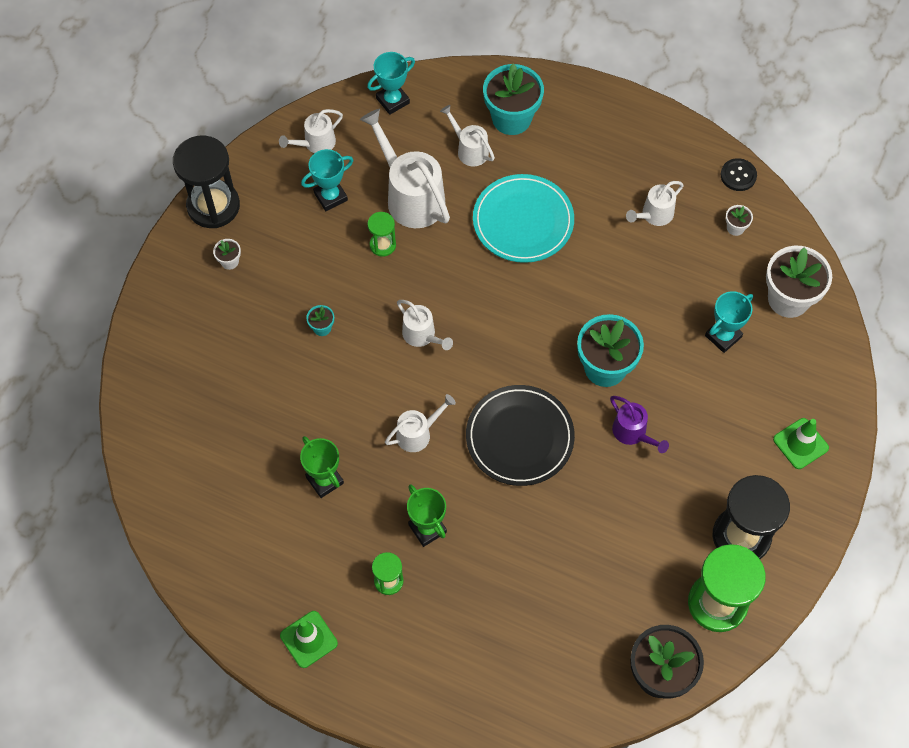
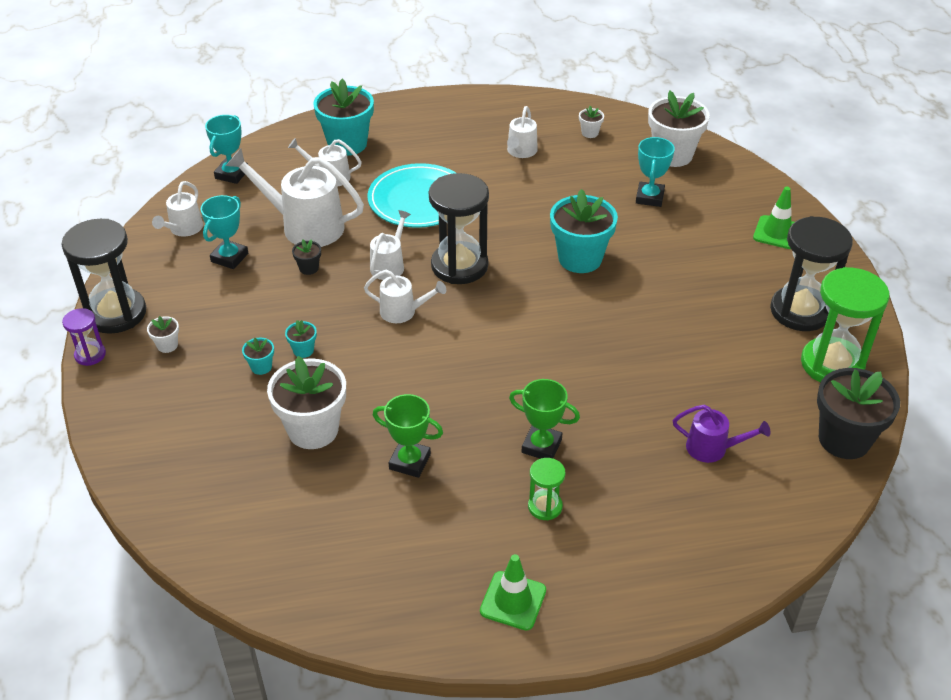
camera: 35 degrees left, 20 degrees down
green hourglass [367,212,396,257] -> black flower pot [292,239,321,275]
white watering can [385,394,456,452] -> white watering can moved to [370,210,411,280]
black plate [466,385,575,486] -> none
purple watering can [610,396,669,453] -> purple watering can moved to [673,405,770,463]
black button [721,158,757,191] -> none
none -> purple hourglass [62,308,106,366]
none -> turquoise flower pot [242,338,274,375]
none -> white flower pot [267,356,346,449]
none -> black hourglass [429,173,489,284]

